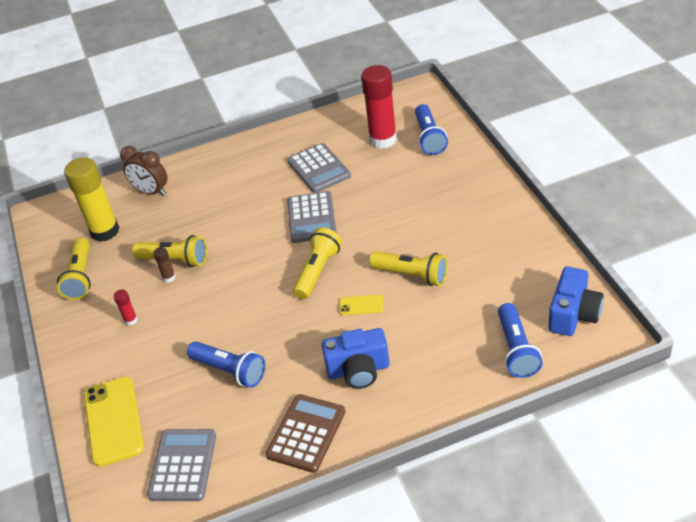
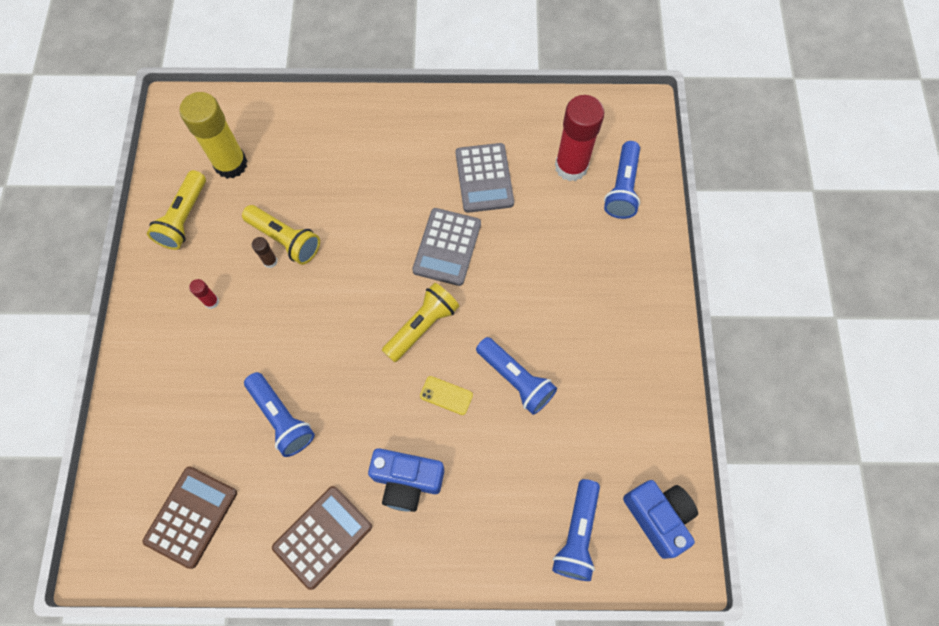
camera: 15 degrees right, 25 degrees up
yellow phone [84,377,144,467] -> none
brown clock [120,146,167,196] -> none
grey calculator [147,429,216,501] -> brown calculator [143,466,237,569]
yellow flashlight [369,251,448,286] -> blue flashlight [476,337,557,415]
blue camera [549,267,604,336] -> blue camera turned 75 degrees counterclockwise [623,480,698,559]

